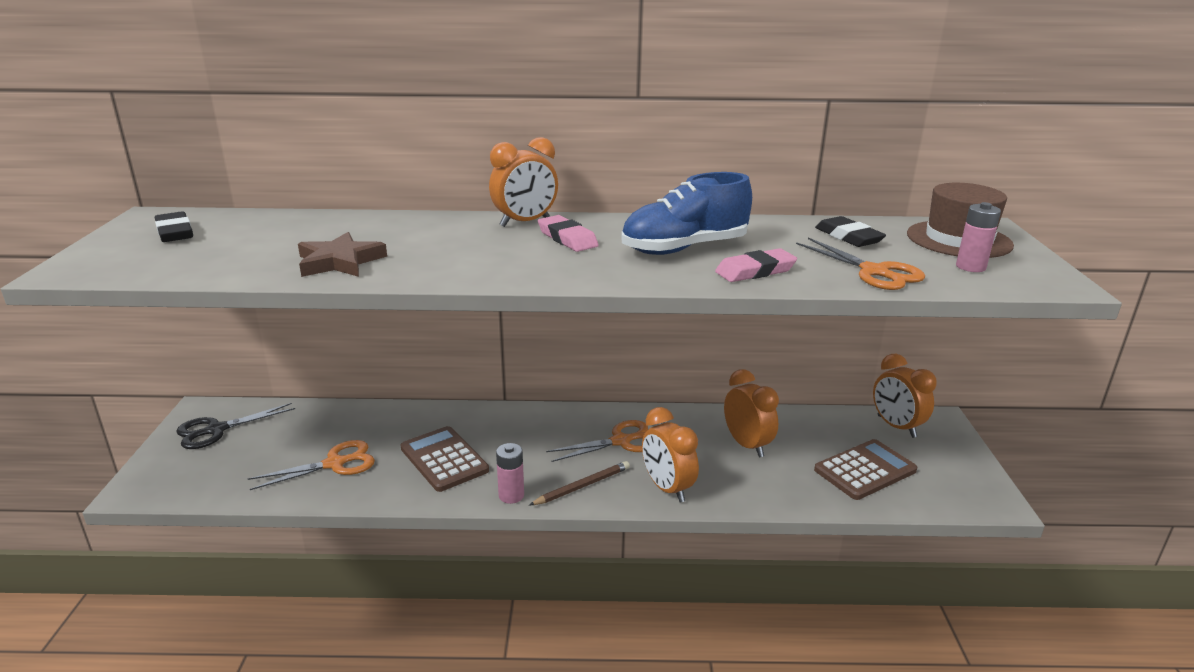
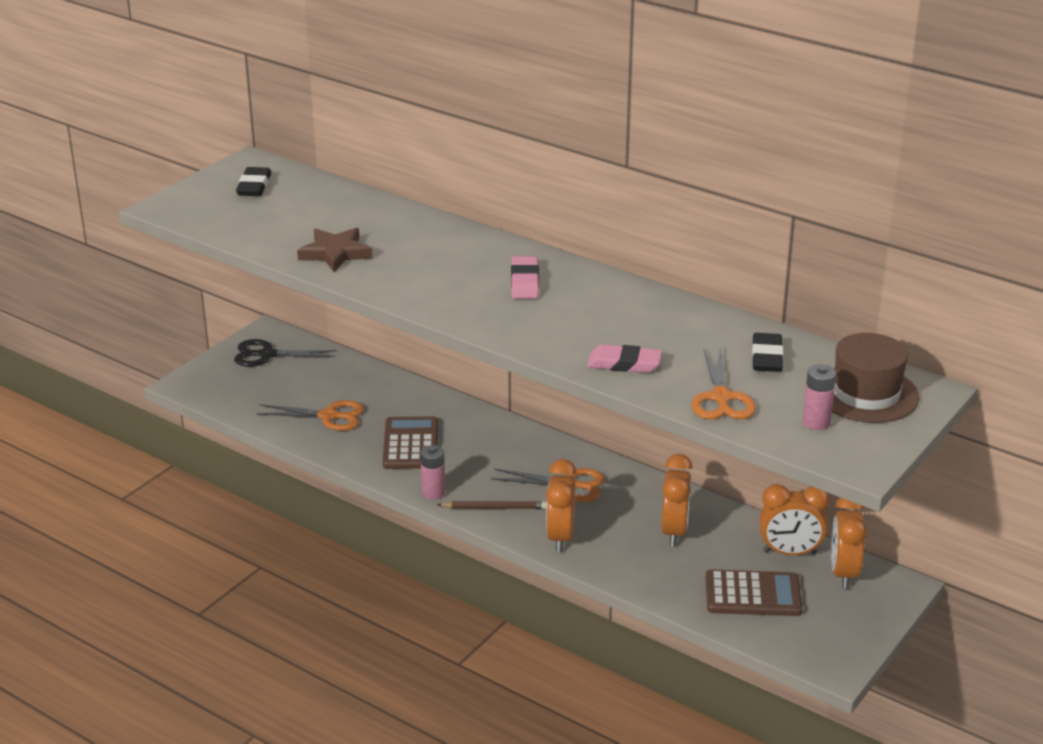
camera: 35 degrees right, 5 degrees up
orange clock [489,137,558,227] -> orange clock moved to [759,484,830,555]
blue shoe [621,172,752,255] -> none

